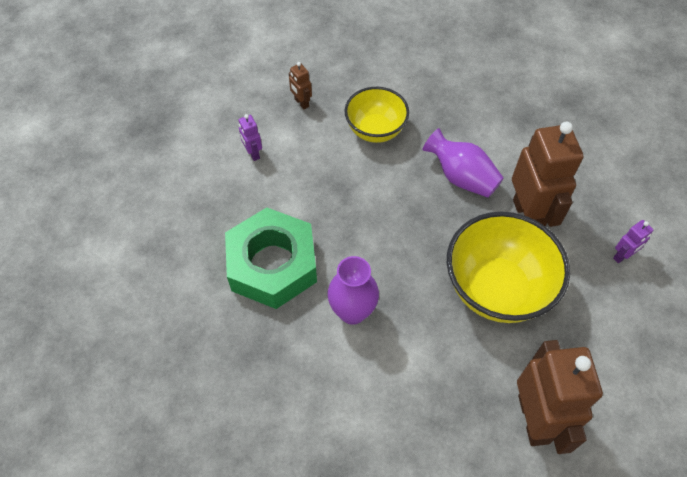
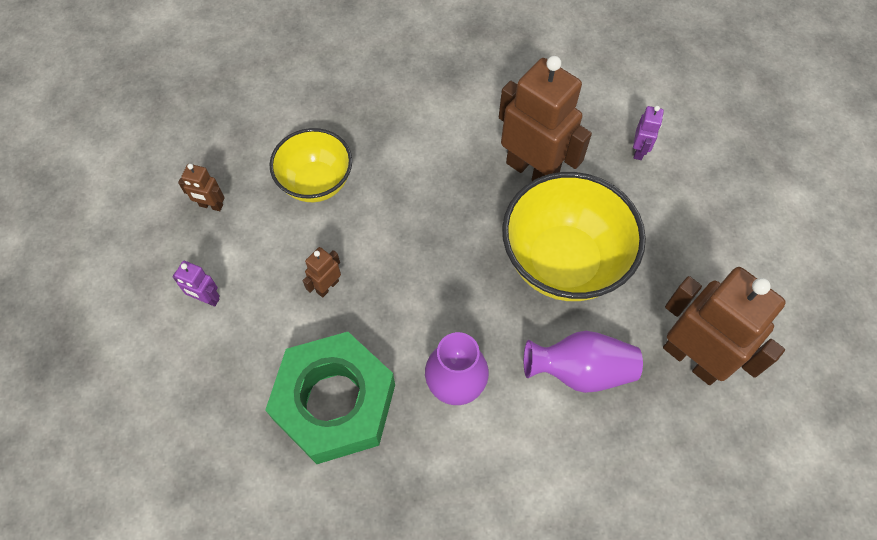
camera: 40 degrees left, 5 degrees up
purple vase [422,128,504,198] -> purple vase moved to [524,331,643,393]
none -> brown robot [303,247,341,298]

